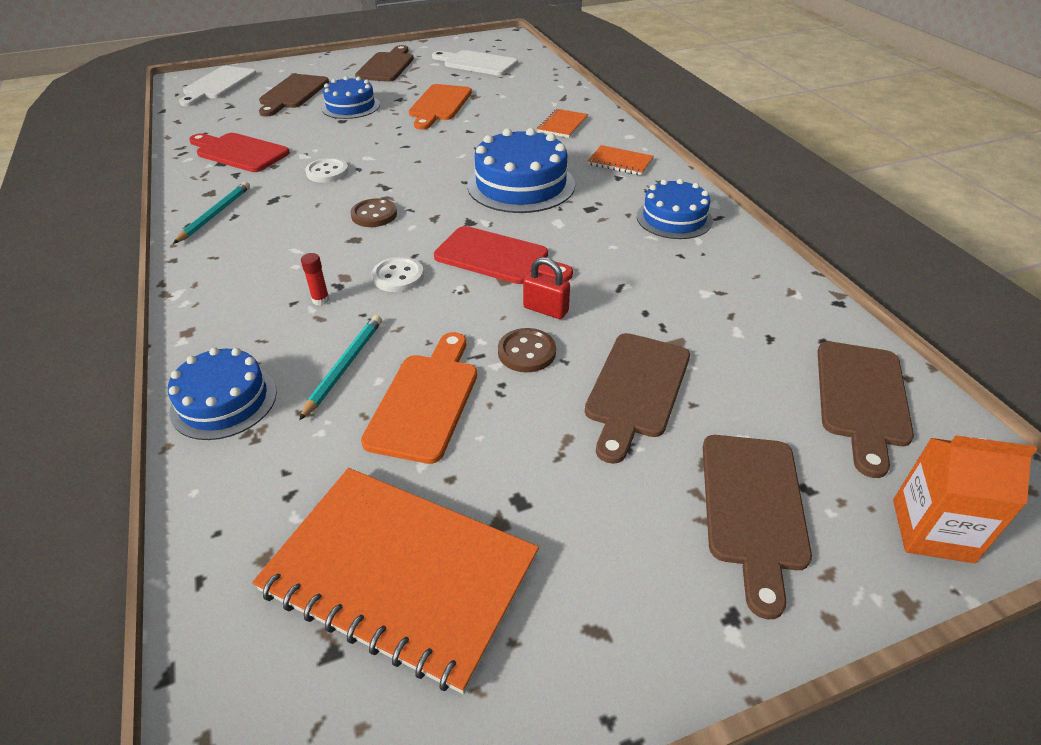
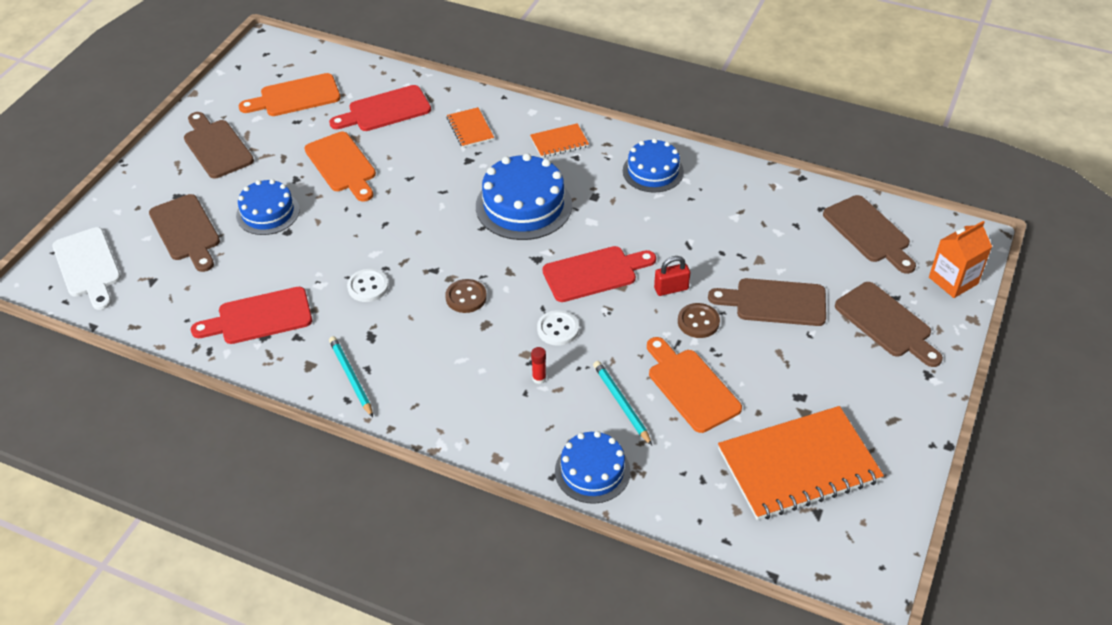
camera: 45 degrees left, 5 degrees up
white cutting board [432,50,518,76] -> orange cutting board [239,73,341,116]
brown cutting board [585,333,690,464] -> brown cutting board turned 120 degrees clockwise [708,278,826,326]
none -> red cutting board [329,85,431,131]

